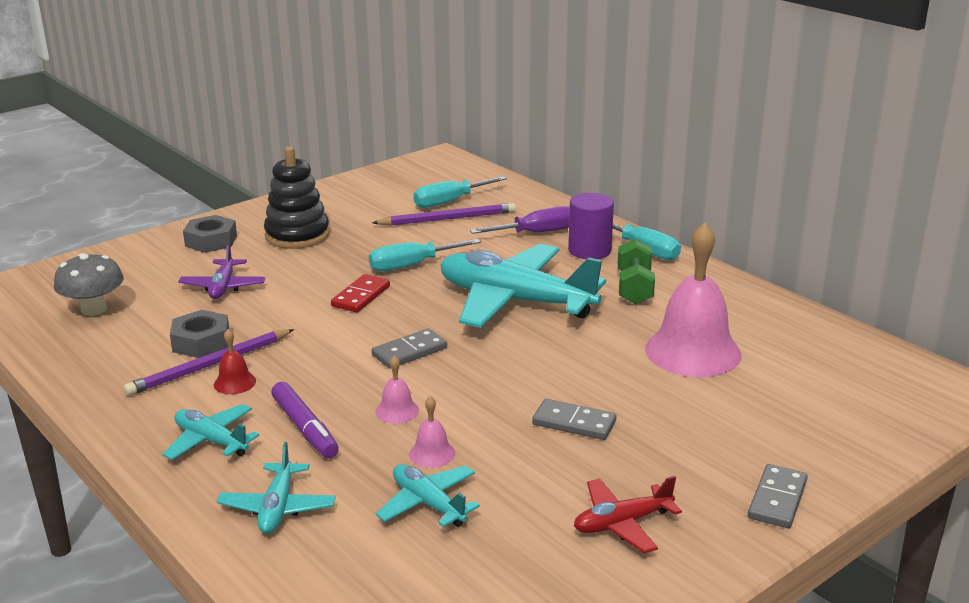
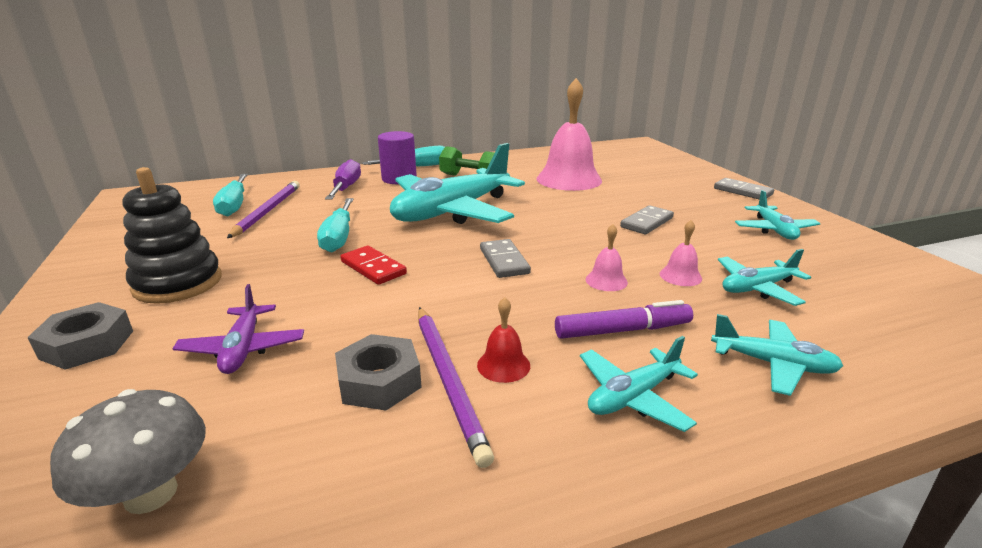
camera: 70 degrees left, 0 degrees up
purple plane [178,243,266,299] -> purple plane turned 60 degrees clockwise [173,284,304,374]
red plane [574,476,682,553] -> turquoise plane [735,190,820,240]

